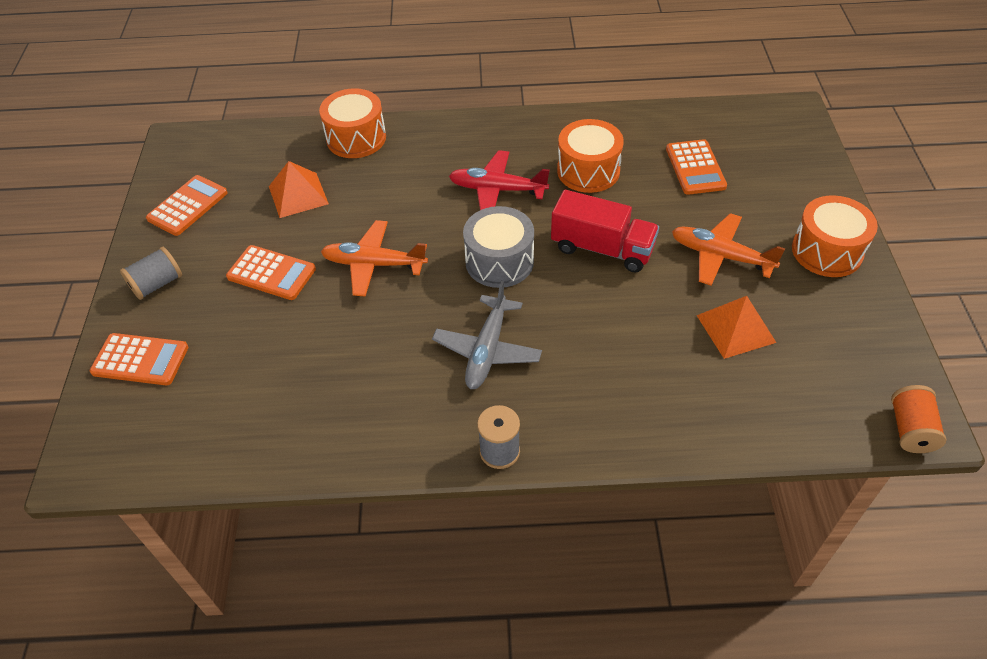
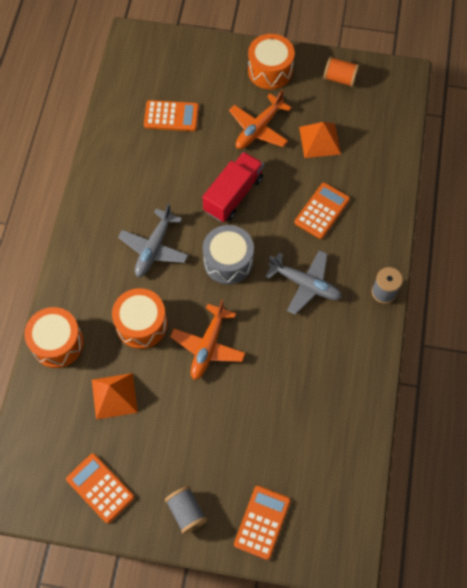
camera: 80 degrees left, 15 degrees up
orange calculator [226,245,316,300] -> orange calculator moved to [295,183,350,239]
red plane [449,150,550,210] -> grey plane [118,203,189,277]
orange drum [557,119,624,193] -> orange drum moved to [112,288,167,349]
orange spool [891,385,946,453] -> orange spool moved to [323,57,360,87]

